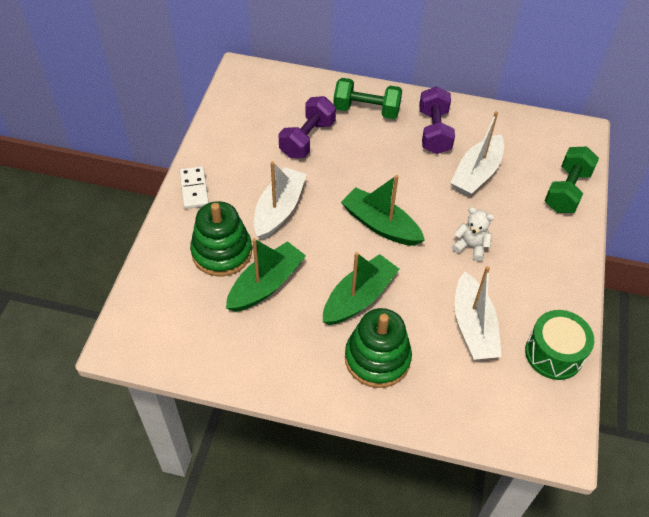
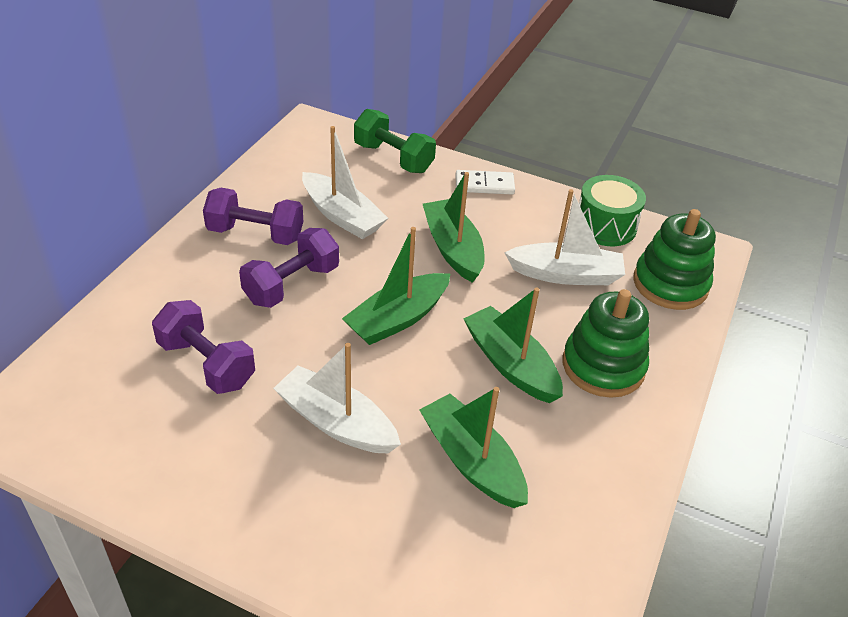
camera: 80 degrees left, 10 degrees down
white domino [179,166,209,209] -> white domino moved to [455,170,515,195]
green stacking toy [190,201,252,276] -> green stacking toy moved to [633,209,716,310]
green dumbbell [333,78,402,119] -> none
white teddy bear [452,207,494,261] -> green boat [423,172,485,283]
none -> purple dumbbell [239,228,339,308]

